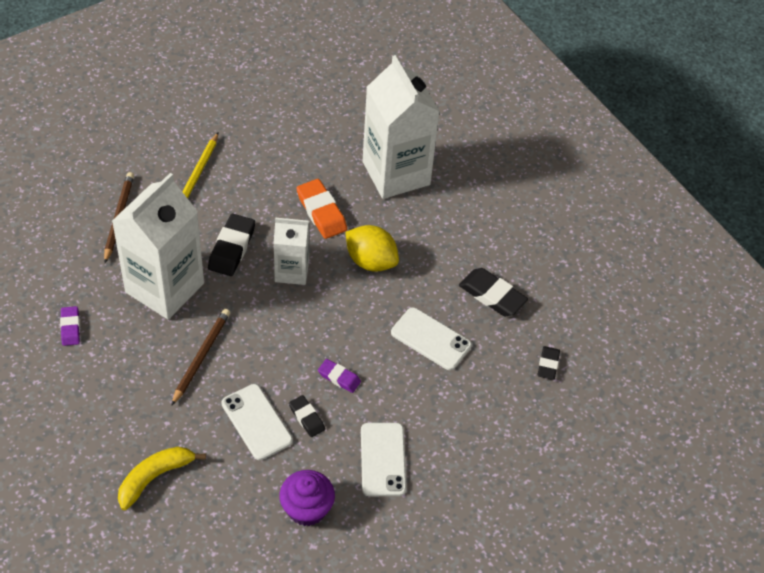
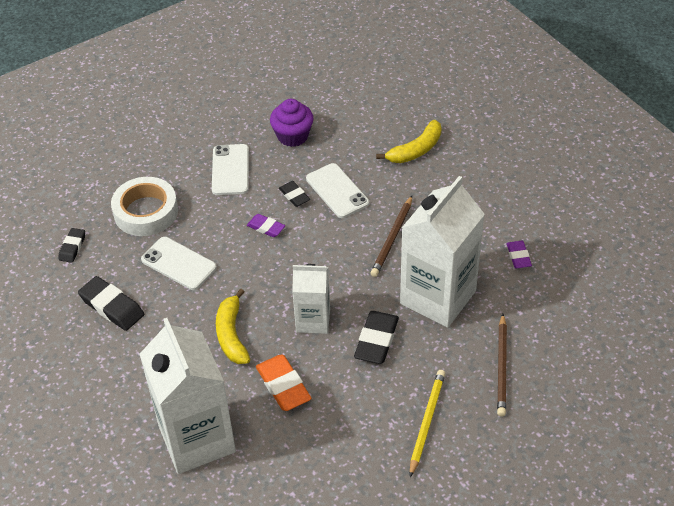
camera: 175 degrees left, 5 degrees down
yellow lemon [345,225,399,272] -> yellow banana [216,288,250,364]
none -> white tape [111,177,178,236]

